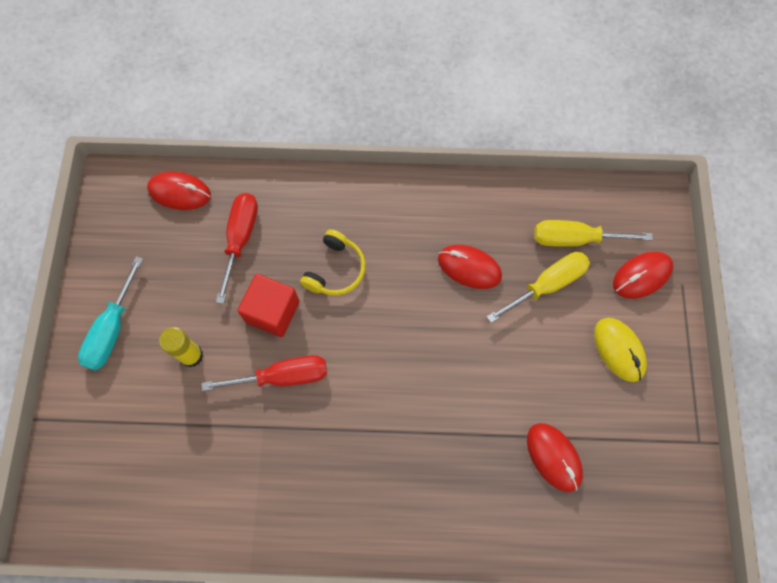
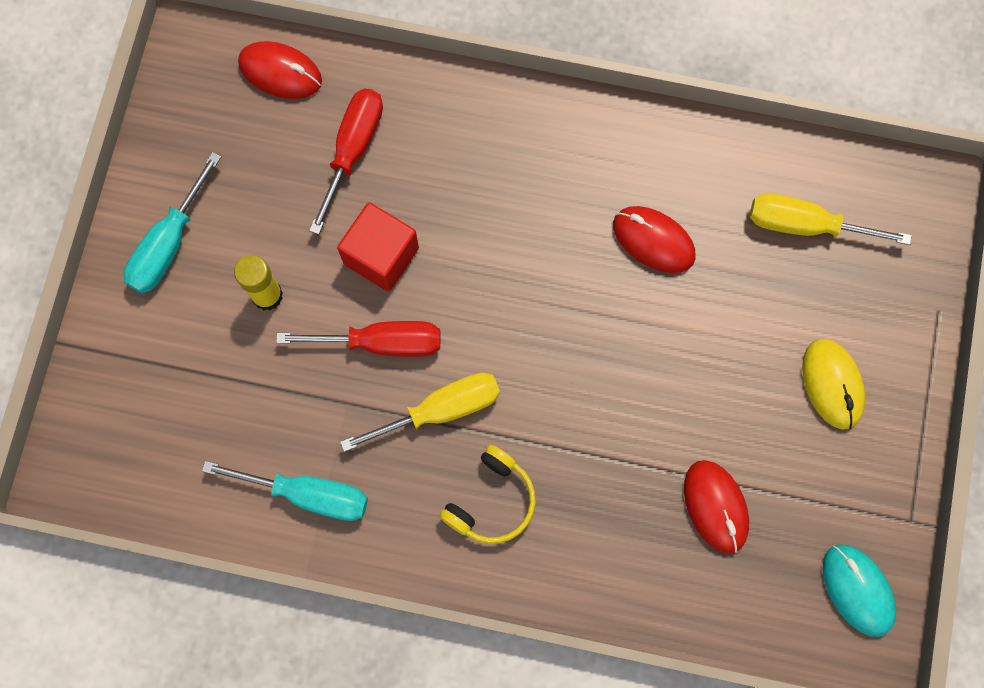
camera: 10 degrees right, 5 degrees up
yellow headphones [300,229,366,295] -> yellow headphones moved to [439,445,536,544]
yellow screwdriver [487,252,590,323] -> yellow screwdriver moved to [340,373,500,452]
red mouse [613,251,673,299] -> none
none -> turquoise screwdriver [202,461,368,521]
none -> turquoise mouse [822,544,896,637]

